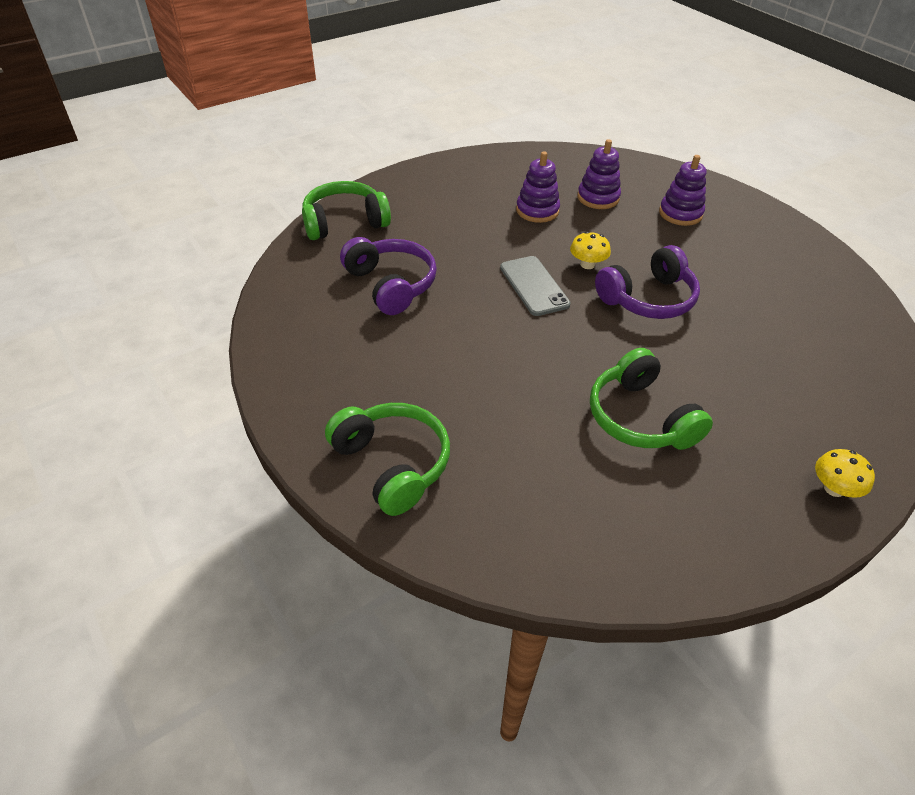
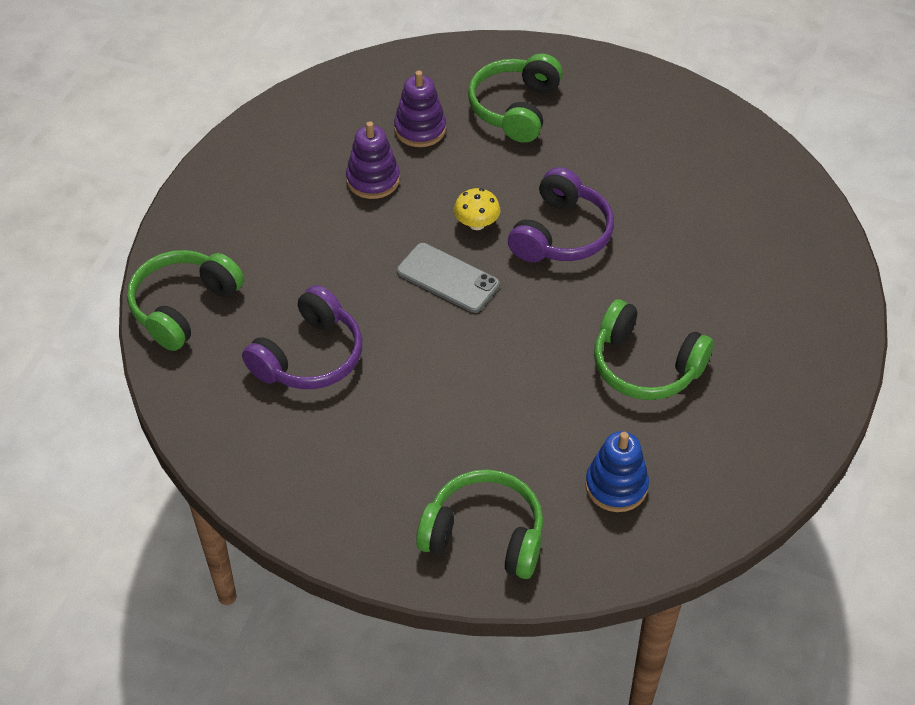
camera: 35 degrees left, 5 degrees up
purple headphones [340,237,437,315] -> purple headphones turned 105 degrees clockwise [242,285,362,389]
purple stacking toy [659,155,706,226] -> green headphones [468,53,563,143]
yellow mushroom [815,449,875,498] -> none
none -> blue stacking toy [585,431,649,512]

